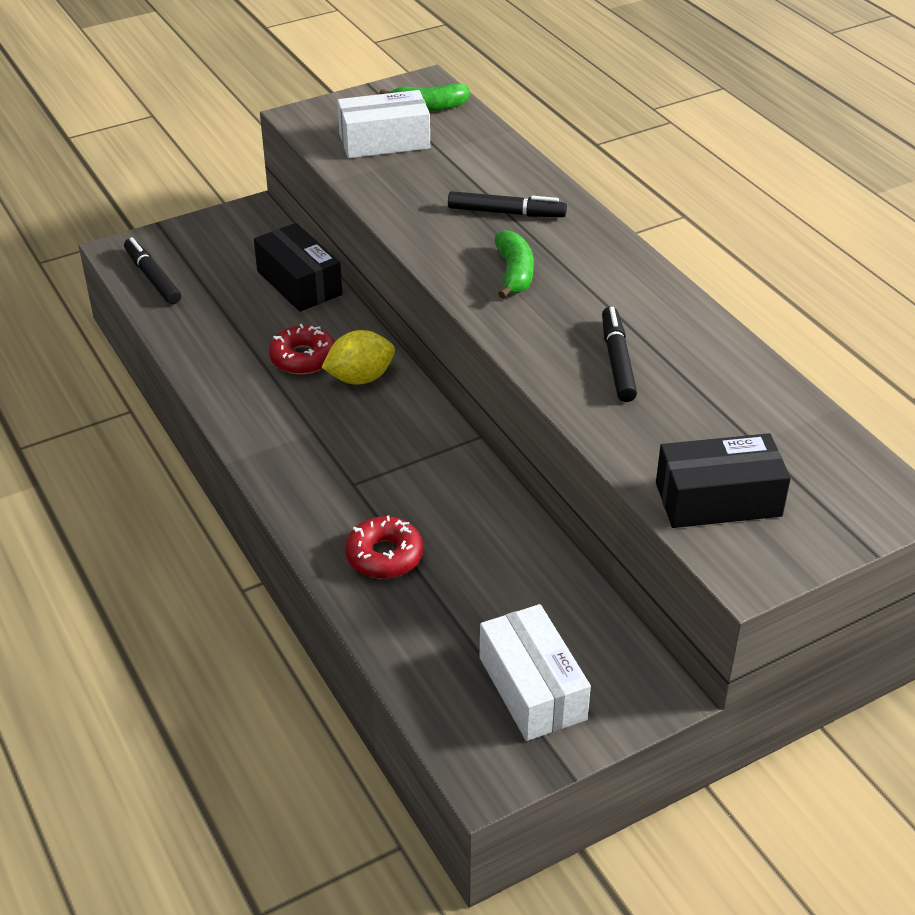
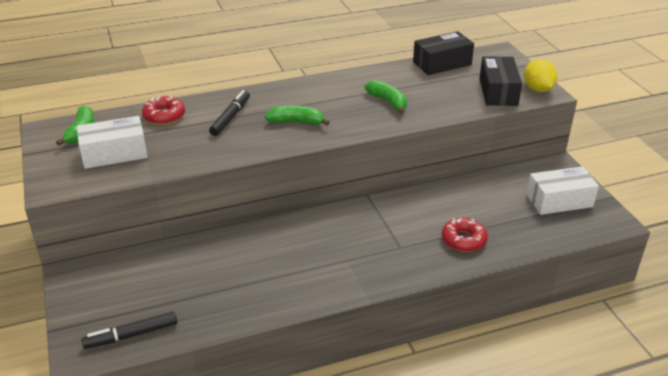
camera: 80 degrees left, 5 degrees down
black box [254,223,342,312] -> black box moved to [413,31,474,75]
red donut [269,324,335,375] -> red donut moved to [142,96,185,125]
yellow lemon [321,330,395,385] -> yellow lemon moved to [524,59,557,92]
white box [337,90,430,158] -> white box turned 75 degrees clockwise [77,116,148,169]
black marker [602,307,637,402] -> green banana [364,80,407,114]

